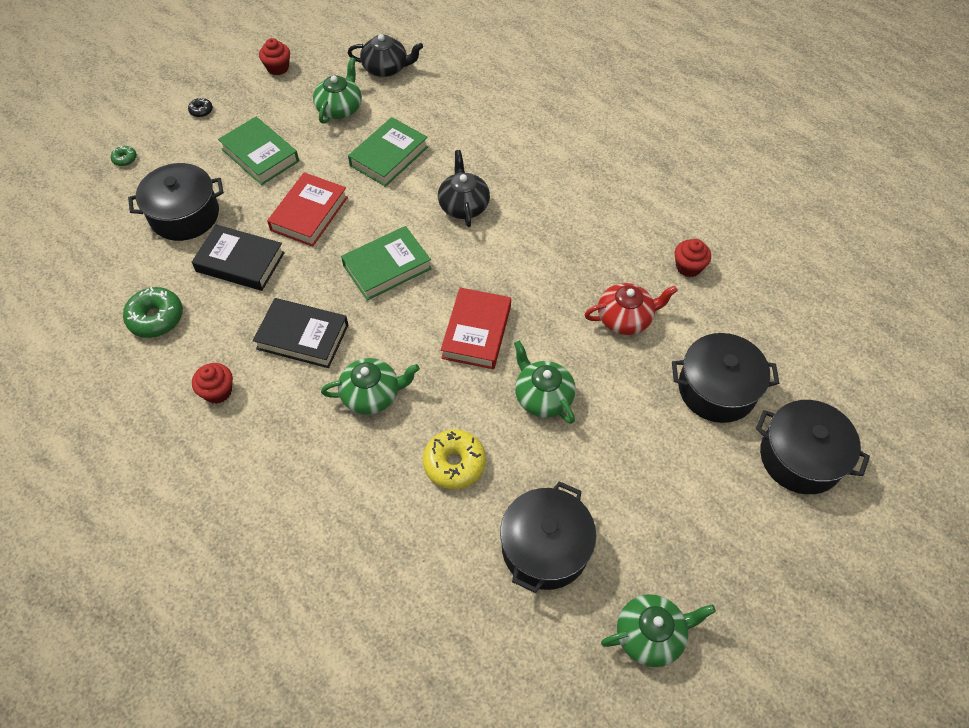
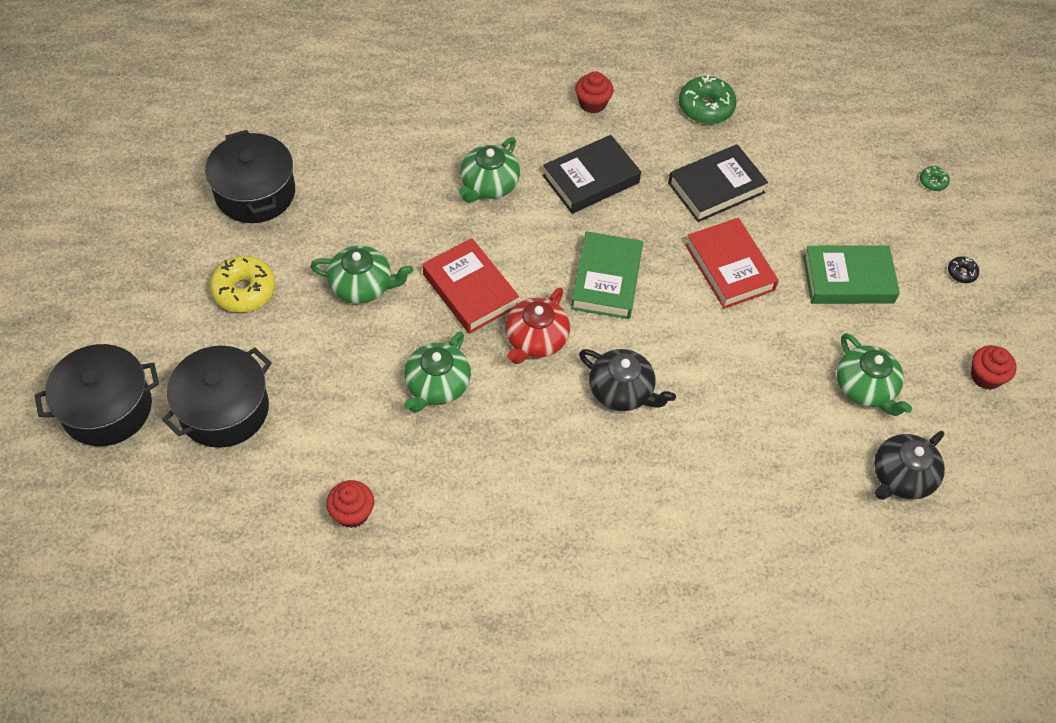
camera: 130 degrees right, 0 degrees up
black pot [128,163,224,241] -> none
green book [348,117,428,187] -> none
yellow donut [423,429,486,489] -> yellow donut moved to [210,256,275,313]
red teapot [584,283,678,335] -> red teapot moved to [505,287,570,364]
green teapot [601,594,716,667] -> green teapot moved to [404,331,471,413]

